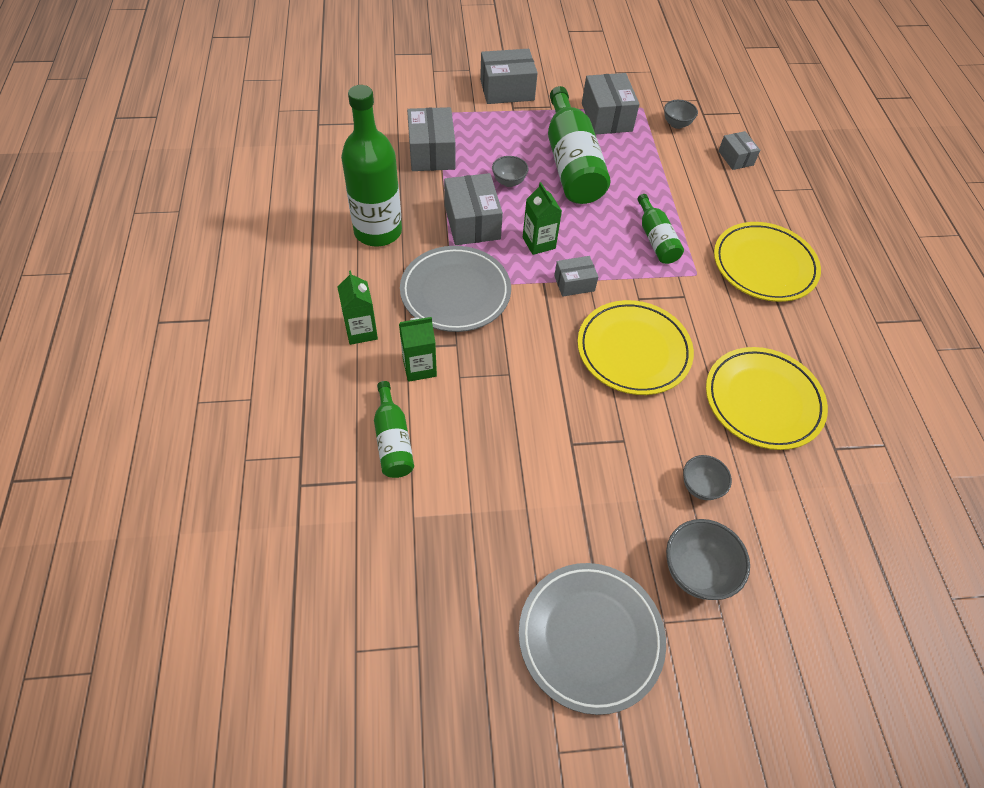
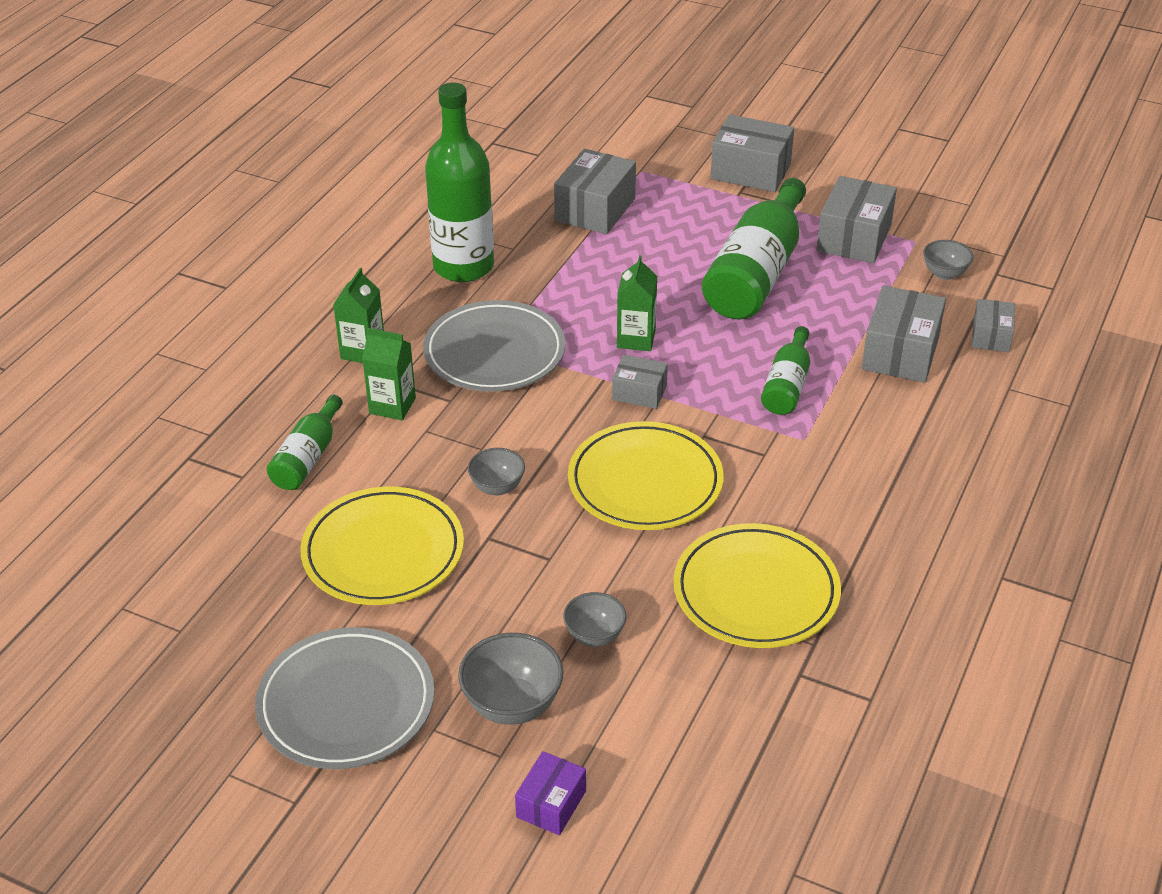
camera: 35 degrees right, 15 degrees down
grey box [444,173,503,245] -> grey box moved to [862,286,946,383]
grey bowl [492,156,529,187] -> grey bowl moved to [468,448,525,496]
yellow plate [714,222,821,302] -> yellow plate moved to [300,487,464,605]
none -> purple box [515,751,586,835]

